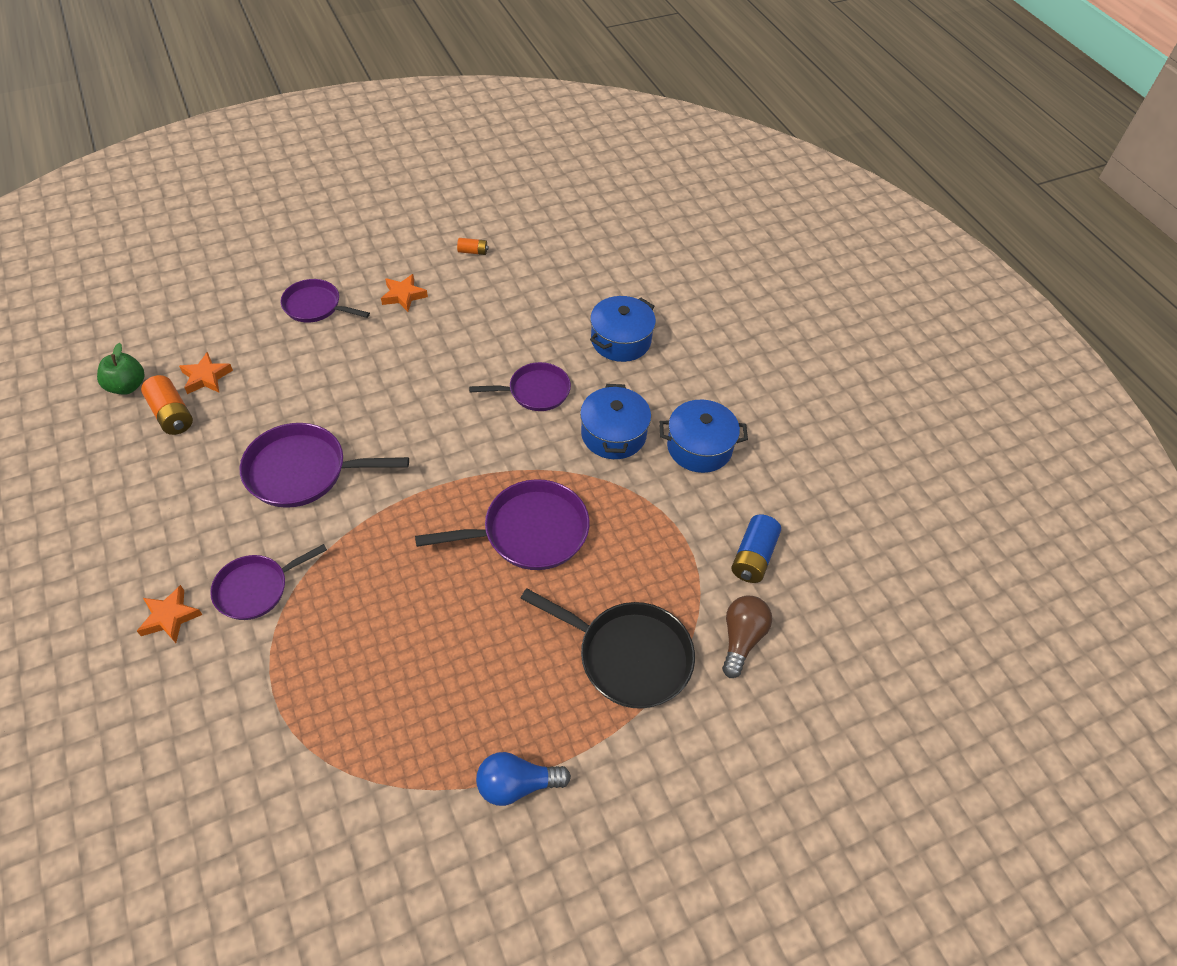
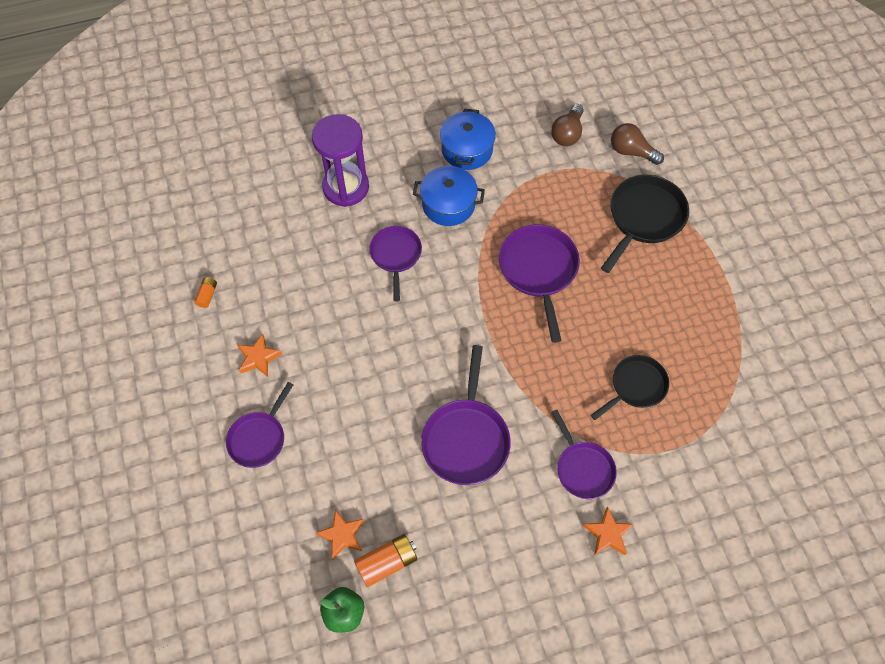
camera: 80 degrees left, 10 degrees up
blue light bulb [476,752,571,806] -> none
blue pot [590,296,656,362] -> purple hourglass [312,114,369,207]
blue battery [731,514,781,583] -> brown light bulb [551,104,584,146]
none -> black pan [591,355,669,420]

